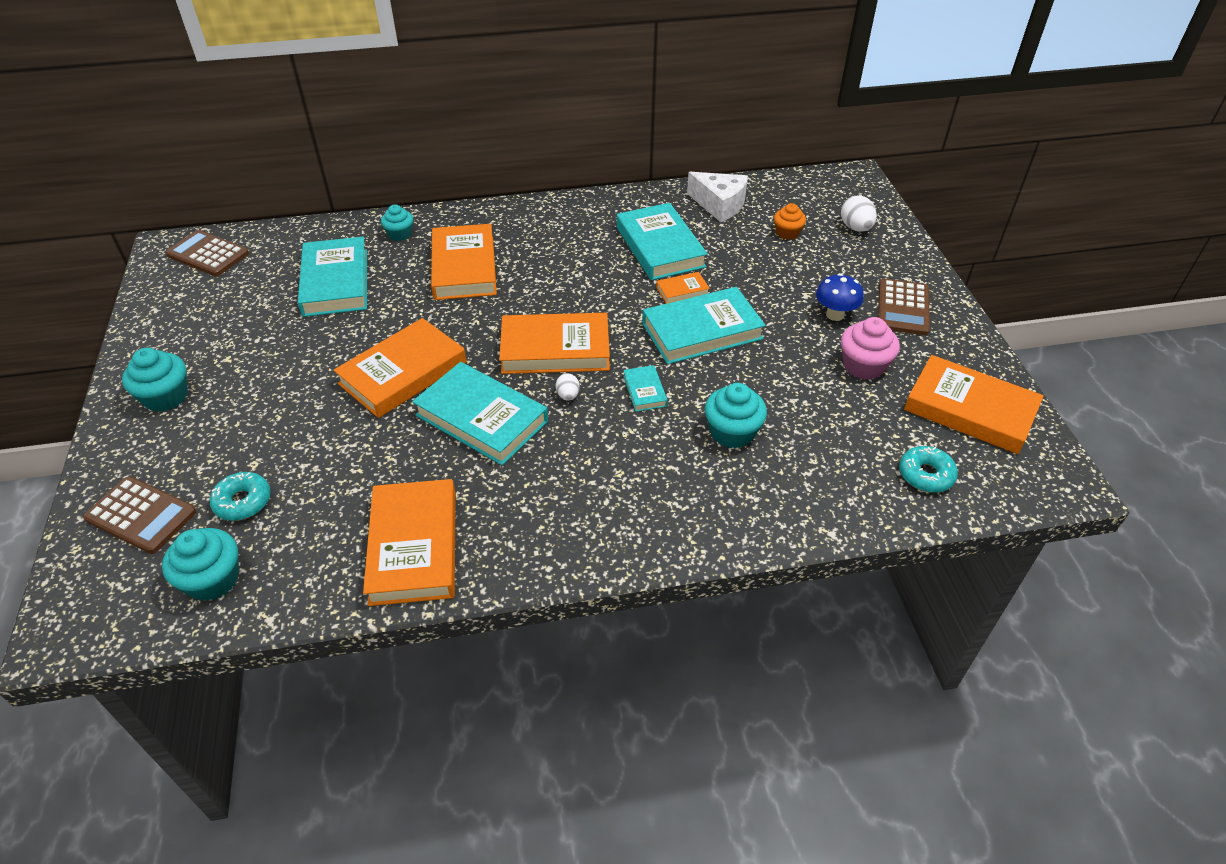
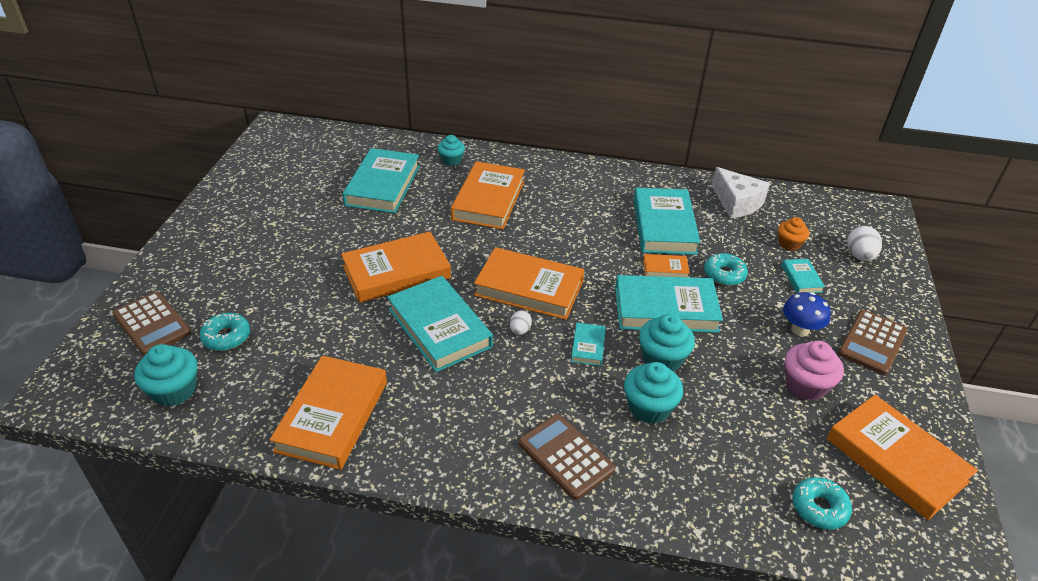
camera: 20 degrees right, 5 degrees down
turquoise cupcake [122,348,188,412] -> turquoise cupcake moved to [639,314,695,371]
brown calculator [165,230,249,276] -> brown calculator moved to [518,414,616,500]
none -> turquoise donut [704,253,748,286]
none -> turquoise book [781,259,825,293]

